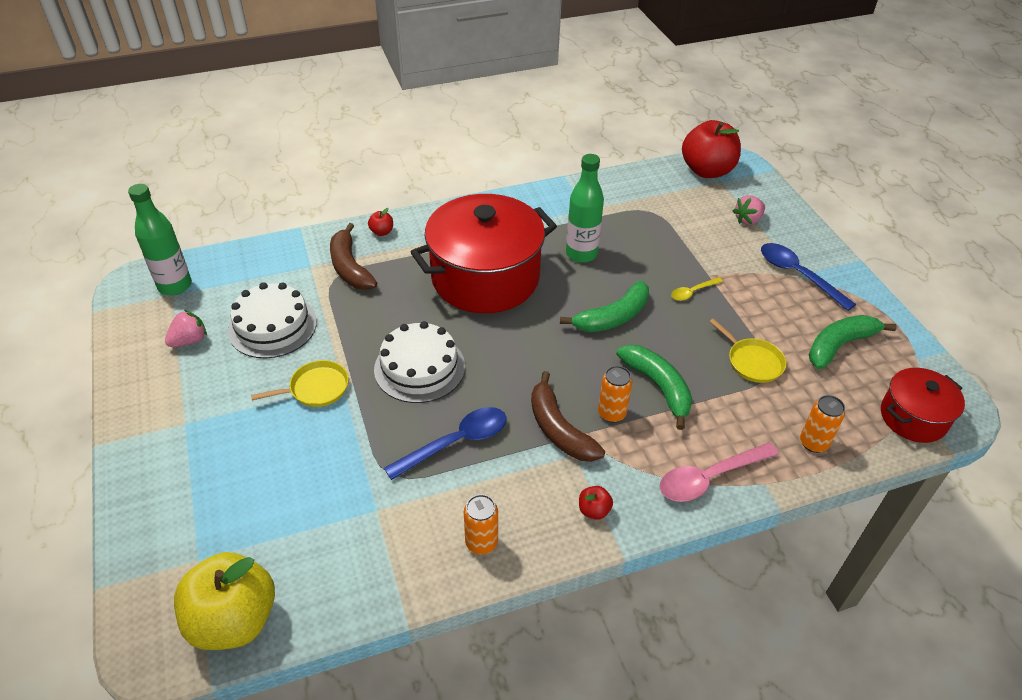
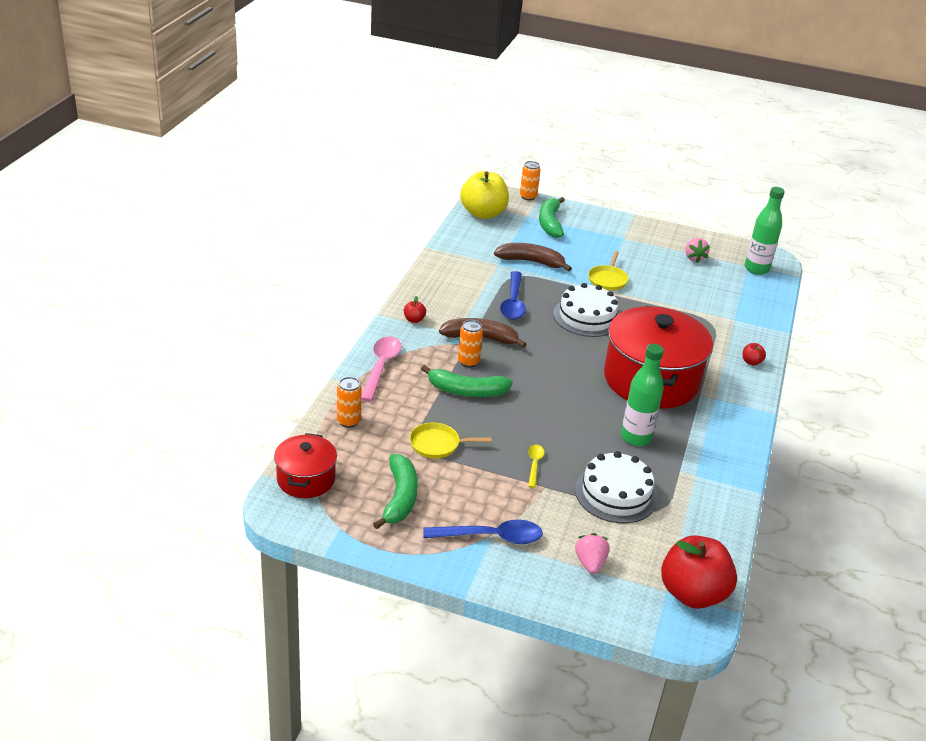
camera: 125 degrees right, 10 degrees down
white cake [228,282,317,358] -> white cake moved to [575,451,658,523]
brown banana [330,223,377,290] -> brown banana moved to [494,243,572,272]
orange can [464,494,498,555] -> orange can moved to [520,161,541,200]
green banana [560,281,649,332] -> green banana moved to [539,197,565,238]

